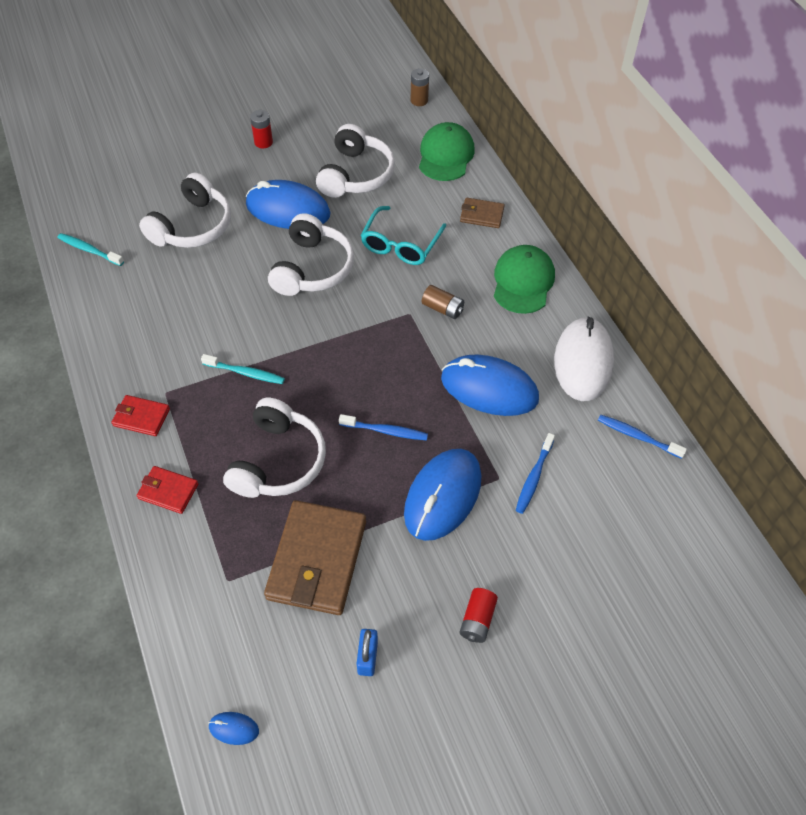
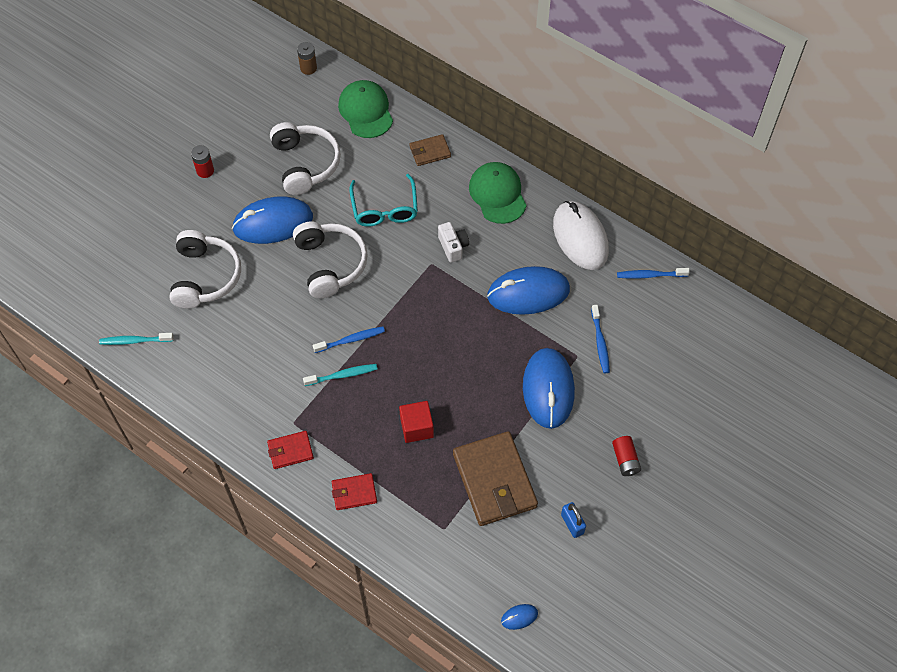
camera: 30 degrees left, 5 degrees up
white headphones [223,398,326,498] -> red cube [399,401,434,443]
blue toothbrush [339,414,428,440] -> blue toothbrush moved to [313,327,385,353]
brown battery [422,285,464,319] -> white camera [438,222,469,263]

